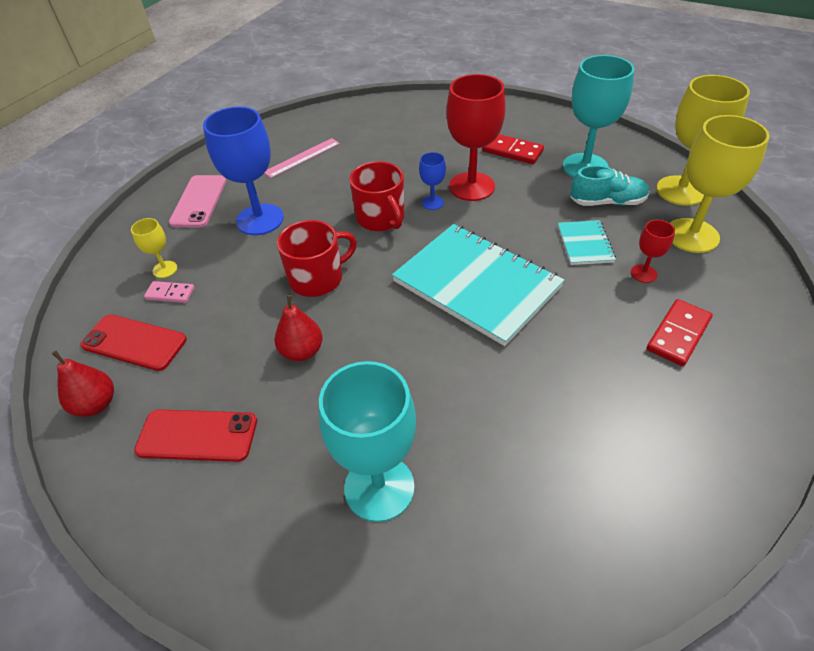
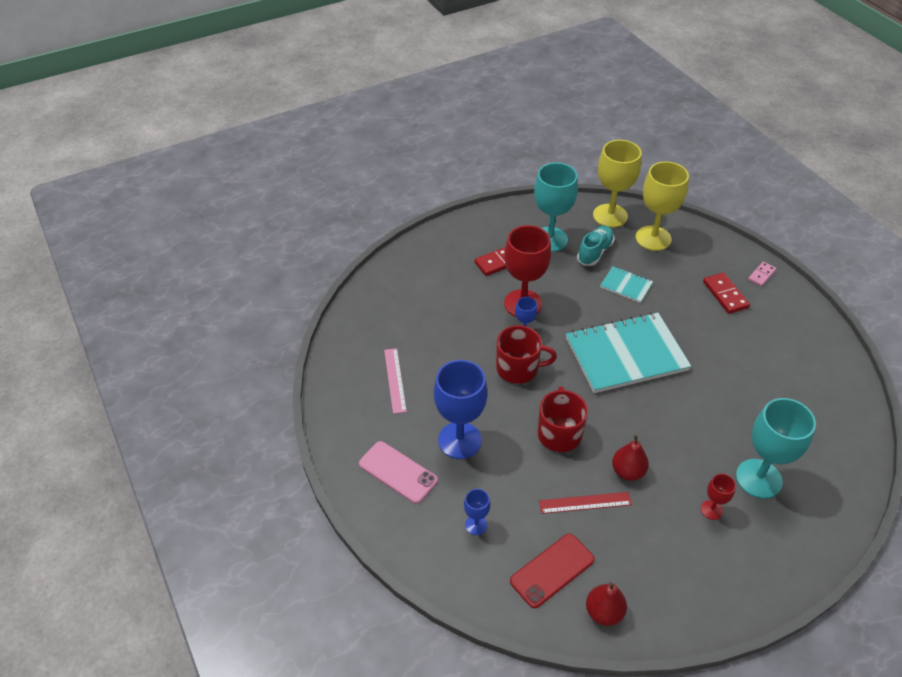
camera: 60 degrees left, 0 degrees up
yellow goblet [131,218,177,278] -> blue goblet [464,489,490,535]
red phone [134,409,257,462] -> none
pink domino [144,281,195,303] -> pink domino moved to [748,262,776,286]
red goblet [631,220,675,283] -> red goblet moved to [701,474,736,520]
none -> red ruler [539,492,632,514]

